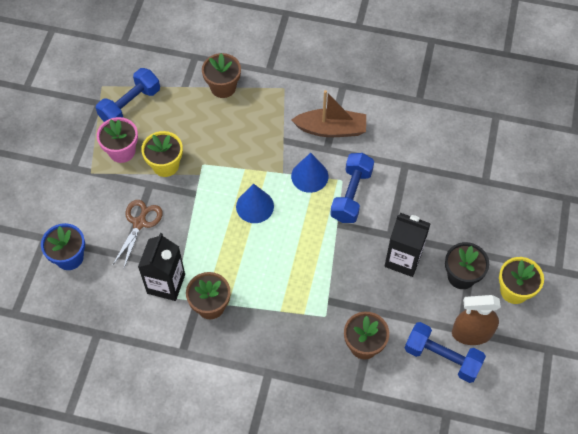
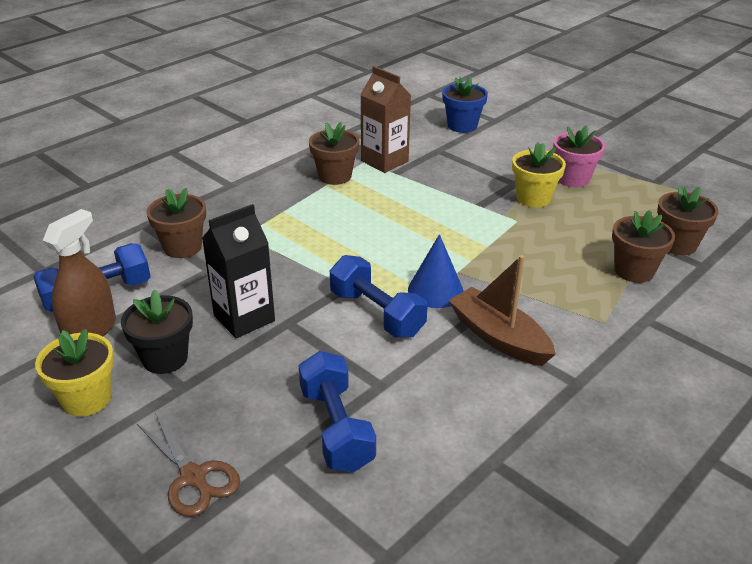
camera: 120 degrees right, 25 degrees down
blue dumbbell [96,68,160,122] -> blue dumbbell moved to [299,351,376,472]
brown scissors [112,200,163,270] -> brown scissors moved to [137,413,240,517]
black carton [138,233,185,301] -> brown carton [360,66,411,173]
blue cone [236,183,274,223] -> none
brown boat [292,90,366,137] -> brown boat turned 105 degrees clockwise [449,255,556,366]
none -> brown flower pot [657,185,719,255]

